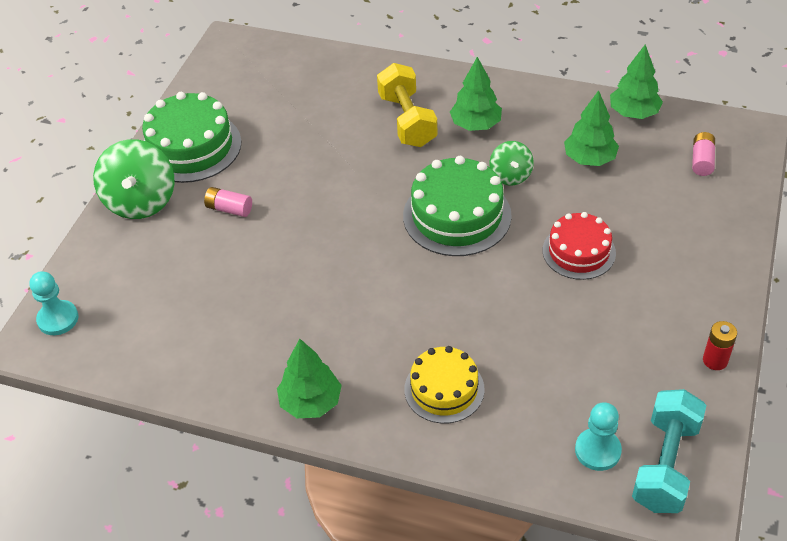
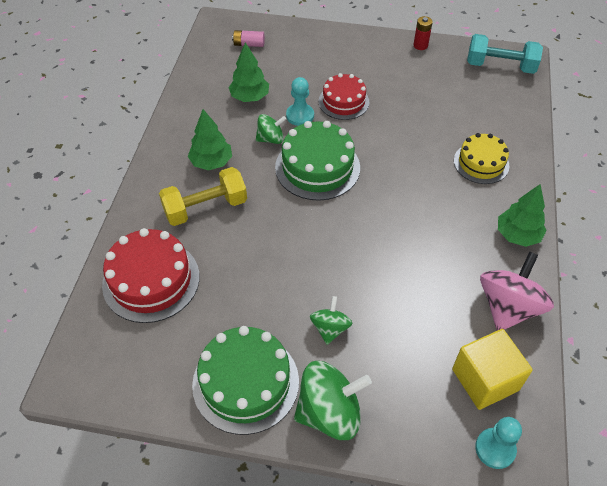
camera: 100 degrees left, 5 degrees up
pink battery [204,187,252,217] -> green spinning top [310,296,352,345]
turquoise pawn [575,402,622,471] -> turquoise pawn moved to [286,77,314,126]
green tree [610,45,663,119] -> none
none -> red cake [102,228,200,323]
none -> yellow cube [452,329,533,410]
none -> pink spinning top [480,251,554,331]

